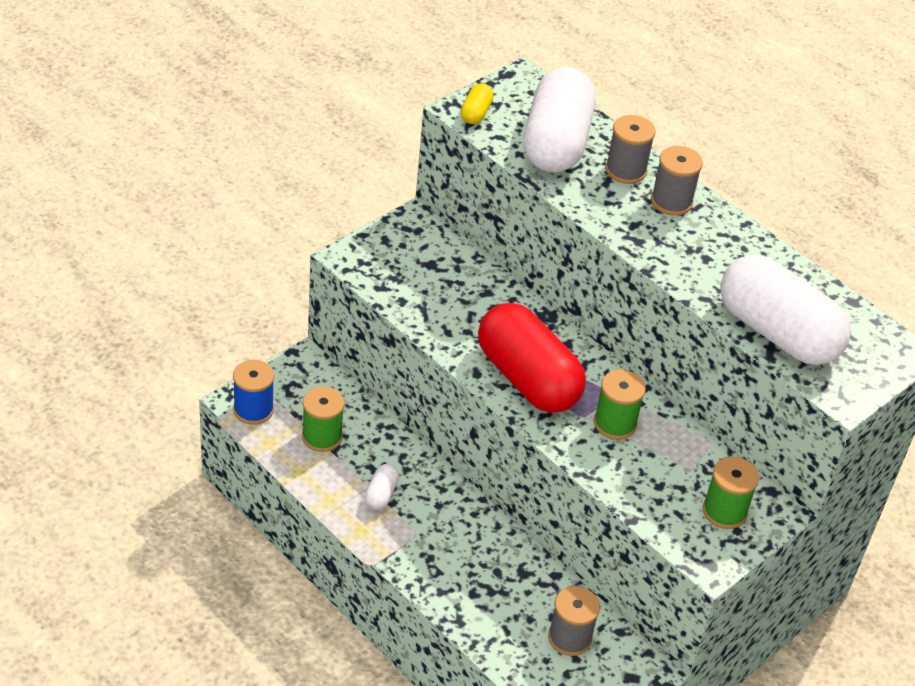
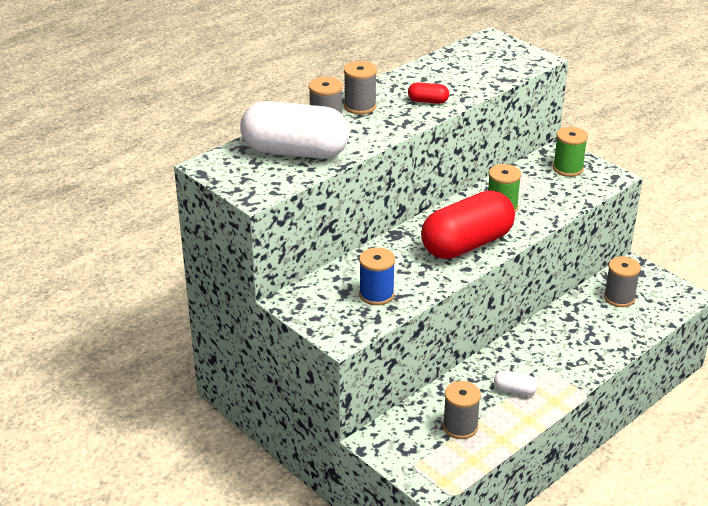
camera: 85 degrees left, 10 degrees down
blue spool [233,360,274,425] -> blue spool moved to [359,247,395,305]
green spool [302,386,344,452] -> grey spool [443,381,481,439]
yellow capsule [461,83,494,124] -> none
white capsule [720,254,851,365] -> none
none -> red capsule [408,82,449,104]

